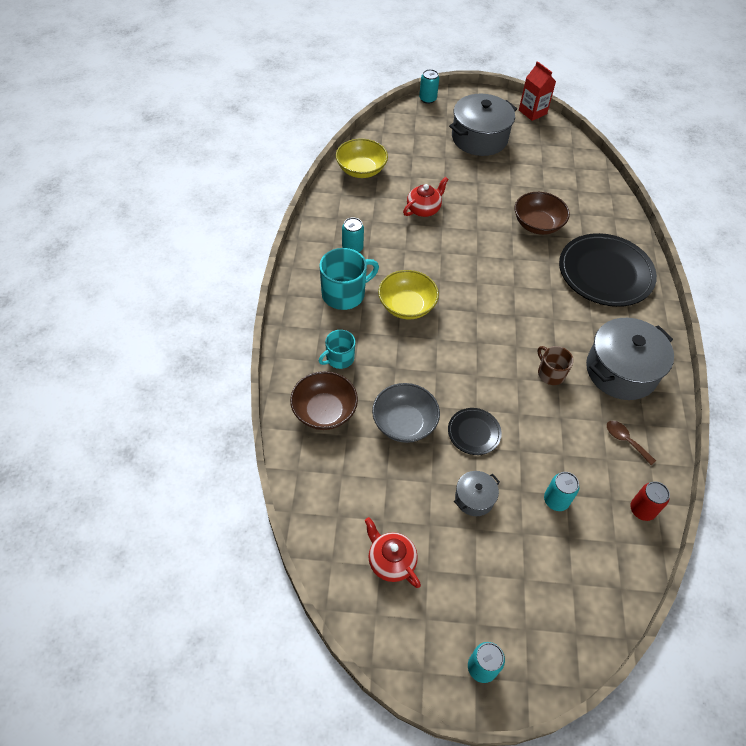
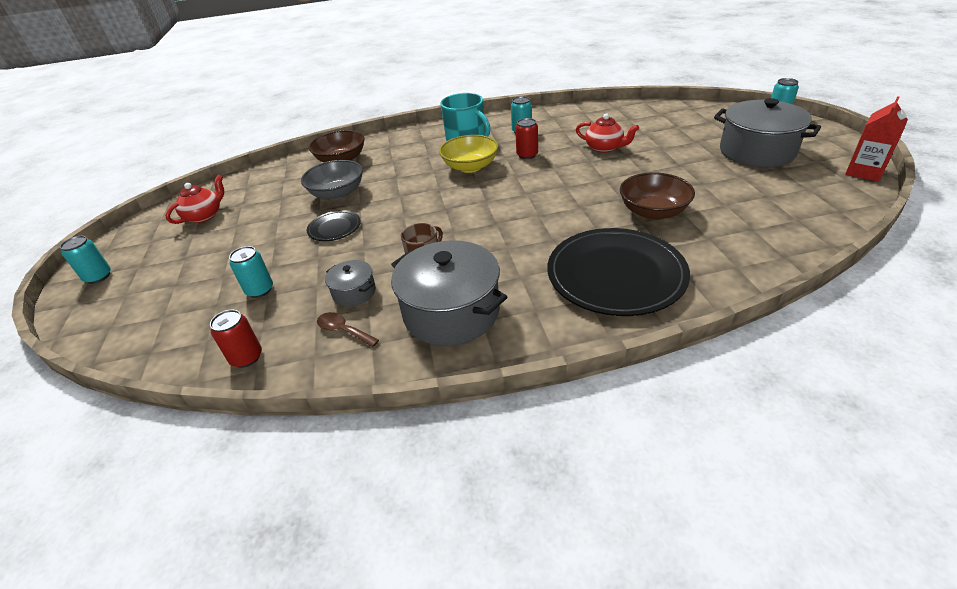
camera: 80 degrees right, 15 degrees down
turquoise mug [319,330,355,369] -> none
yellow bowl [336,139,388,178] -> none
grey pot [454,471,500,516] -> grey pot moved to [325,260,376,306]
brown spoon [607,421,656,465] -> brown spoon turned 90 degrees counterclockwise [317,312,379,347]
none -> red can [515,118,538,159]

